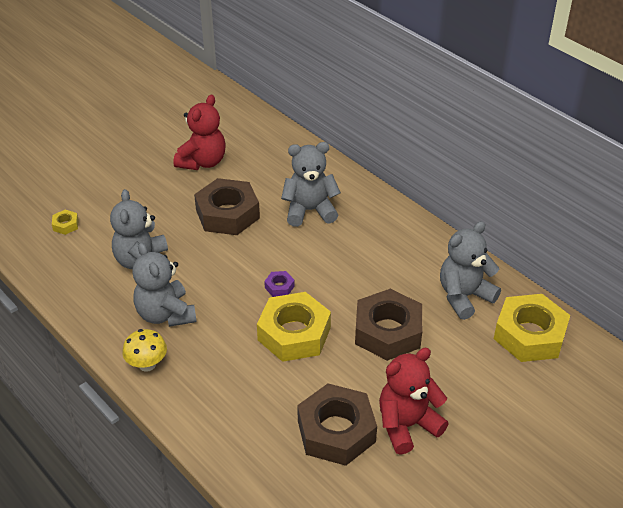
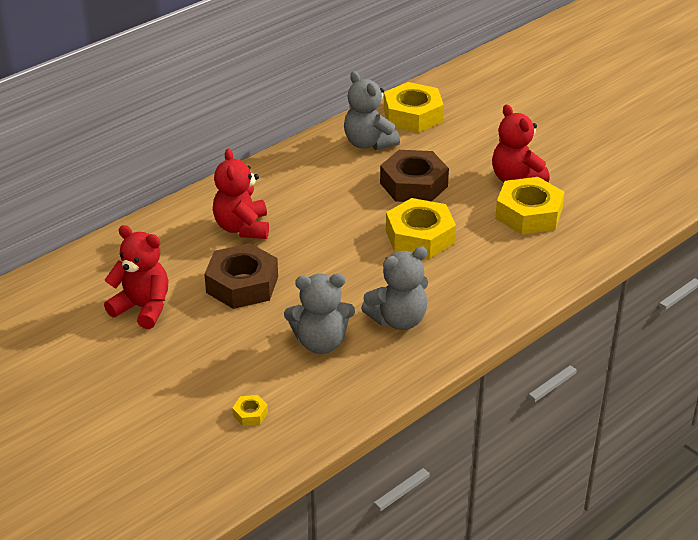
camera: 90 degrees left, 5 degrees down
yellow mushroom [122,329,167,372] -> none
purple nut [264,271,295,297] -> none
grey teddy bear [281,142,341,227] -> red teddy bear [213,148,269,239]
brown nut [297,383,377,466] -> yellow nut [495,177,564,235]

